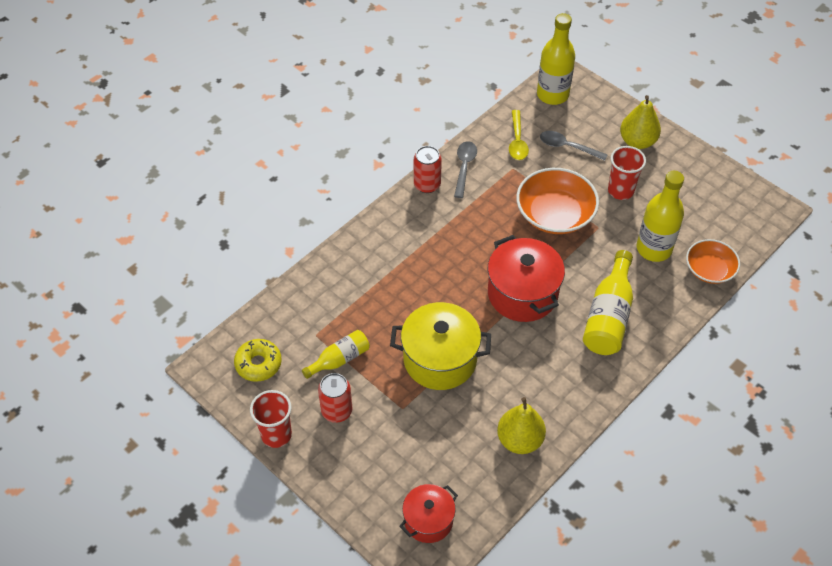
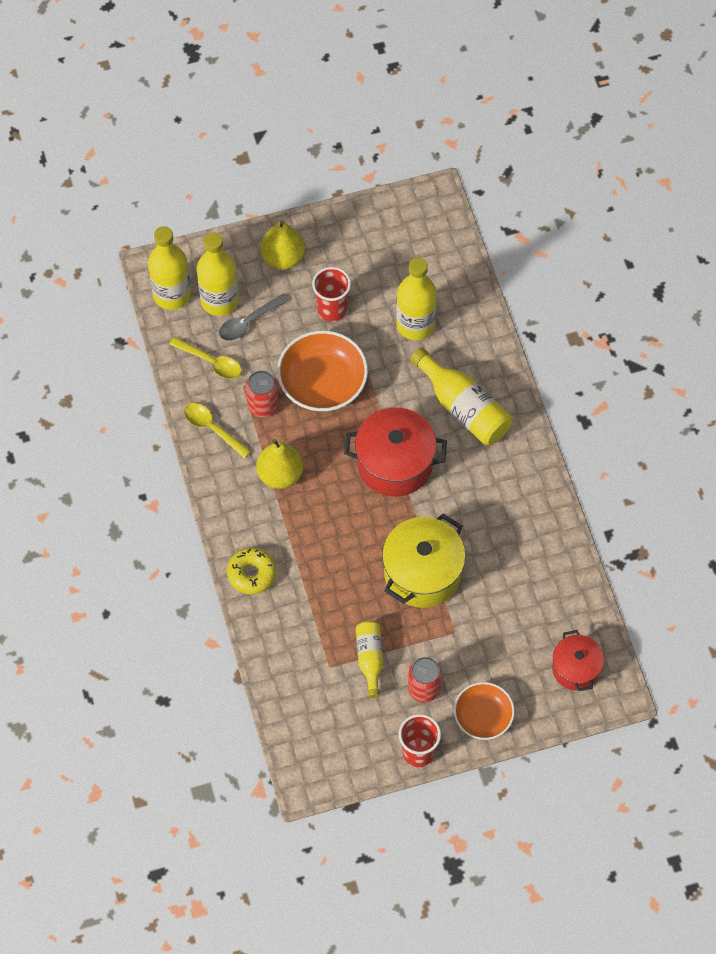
camera: 60 degrees left, 10 degrees up
yellow donut [234,339,282,382] -> yellow donut moved to [227,548,276,594]
red can [414,146,442,193] -> red can moved to [246,370,279,418]
grey spoon [454,141,477,198] -> yellow spoon [184,403,251,458]
yellow pear [497,397,546,454] -> yellow pear moved to [256,439,303,489]
orange bowl [686,239,740,284] -> orange bowl moved to [454,682,515,740]
none -> yellow bottle [197,232,239,316]

